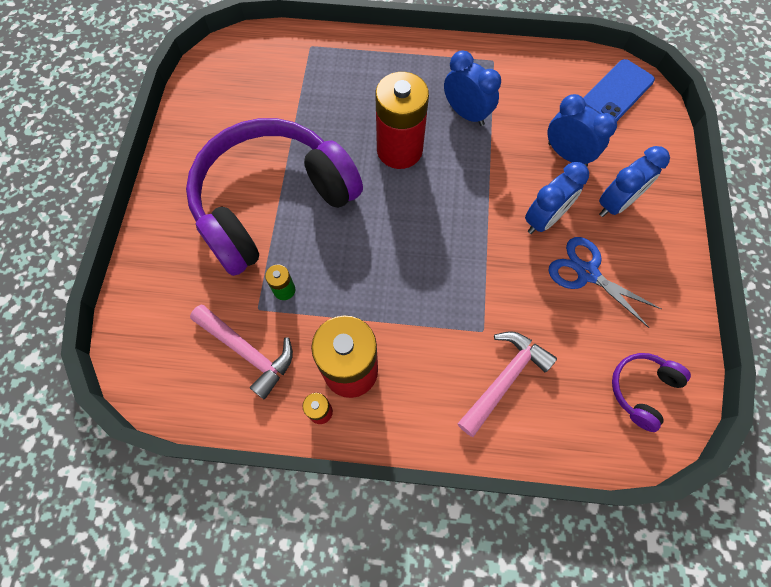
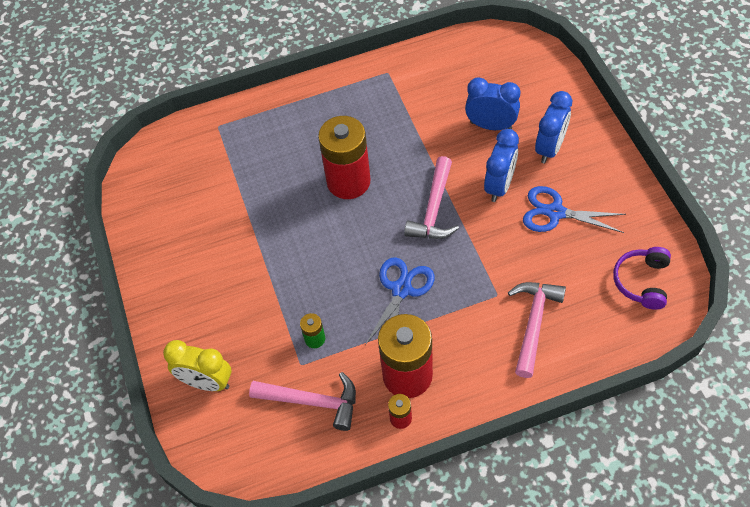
camera: 20 degrees left, 10 degrees down
purple headphones [186,118,363,276] -> none
blue clock [444,50,501,126] -> none
blue phone [584,59,655,121] -> none
none -> yellow clock [163,340,231,391]
none -> blue scissors [365,257,435,345]
none -> pink hammer [404,156,459,239]

